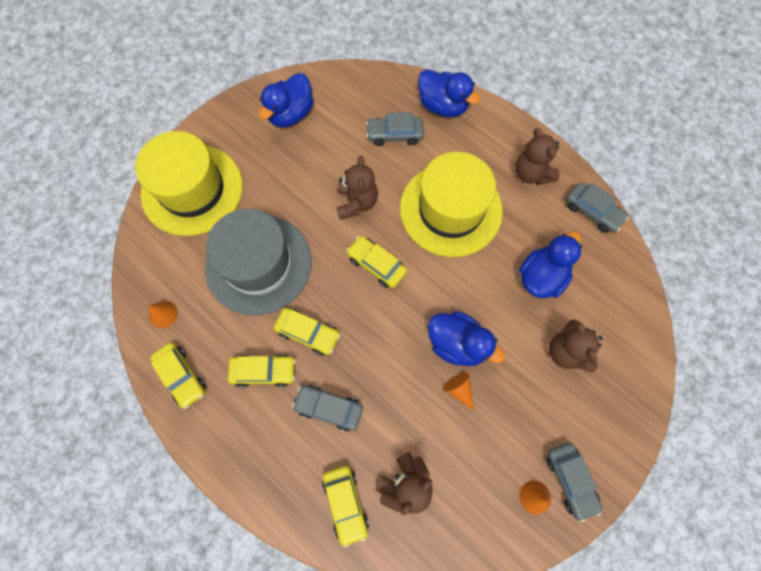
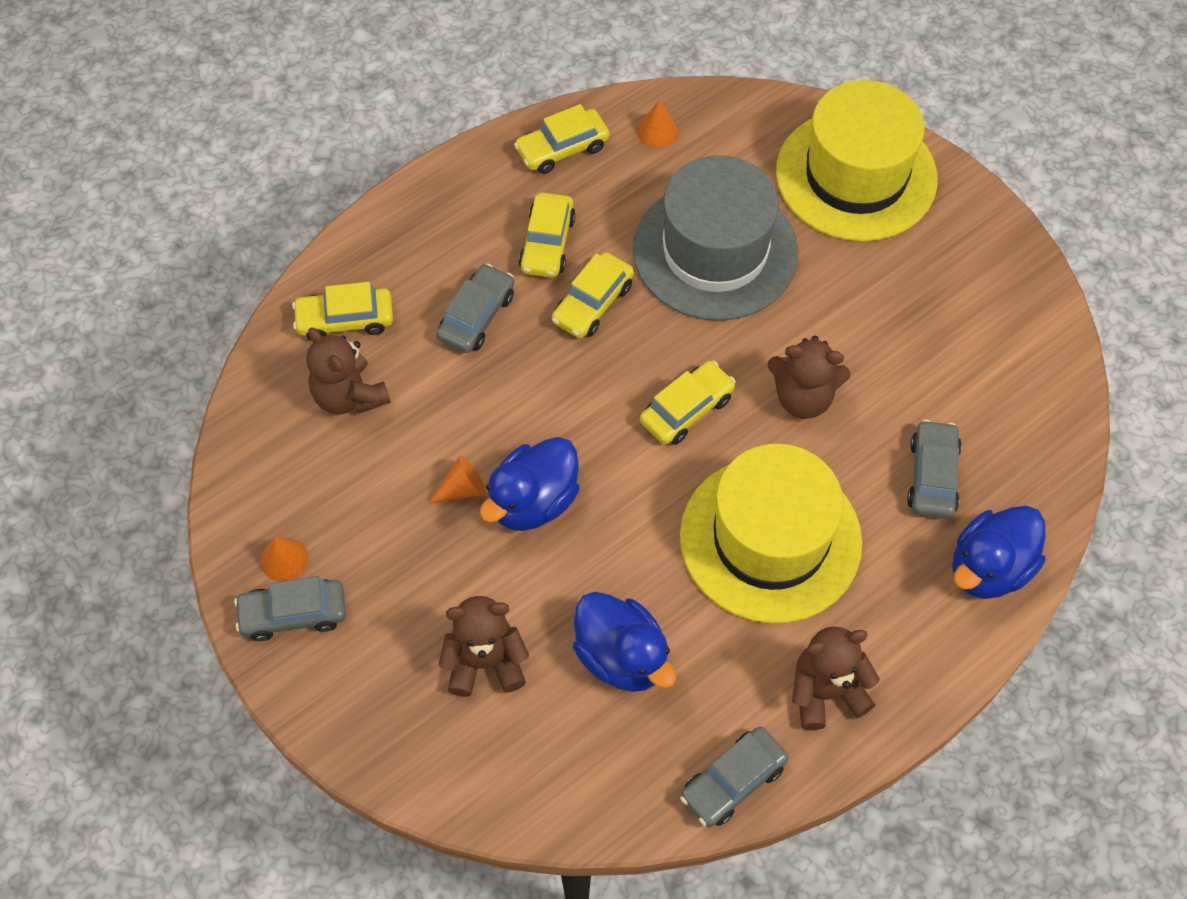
camera: 100 degrees right, 10 degrees down
blue duck [259,73,314,127] -> none

